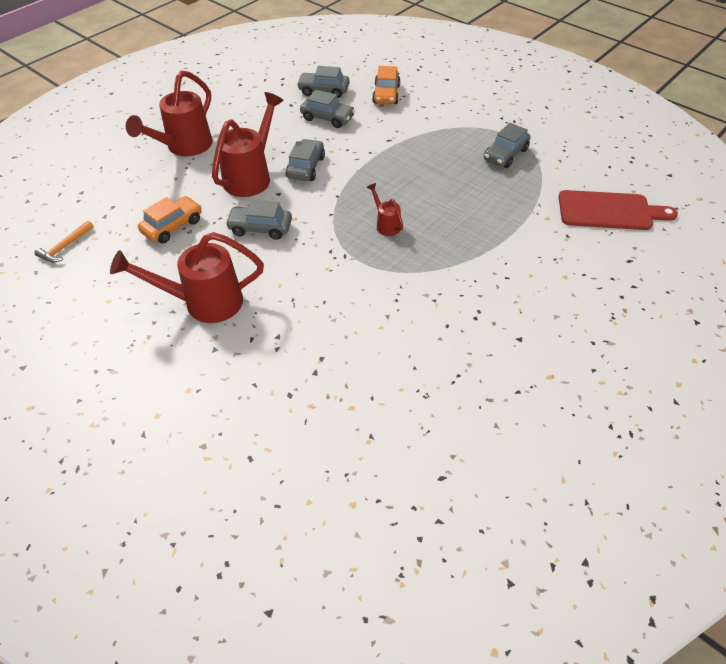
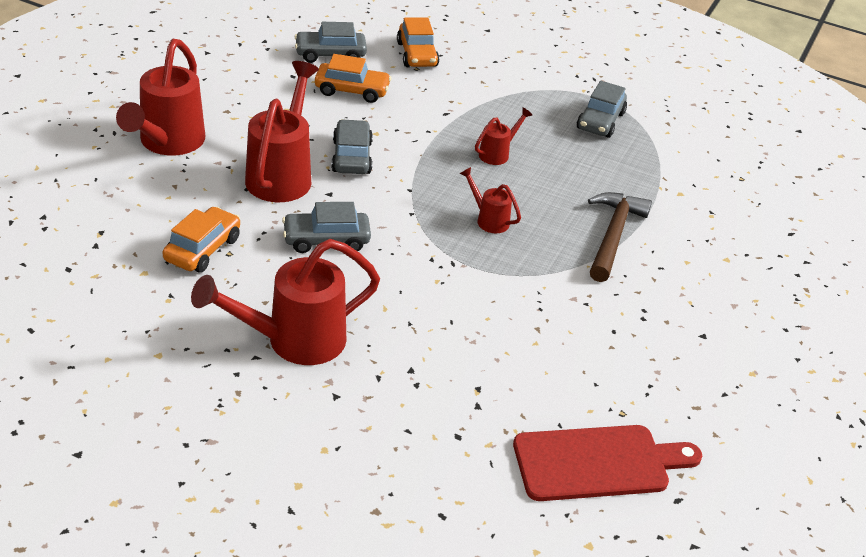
camera: 20 degrees left, 10 degrees down
orange hammer [35,221,94,263] -> none
grey car [300,90,355,128] -> orange car [315,54,391,103]
red cutting board [558,190,678,230] -> red cutting board moved to [513,425,702,501]
none -> red watering can [475,107,532,165]
none -> brown hammer [588,192,652,282]

